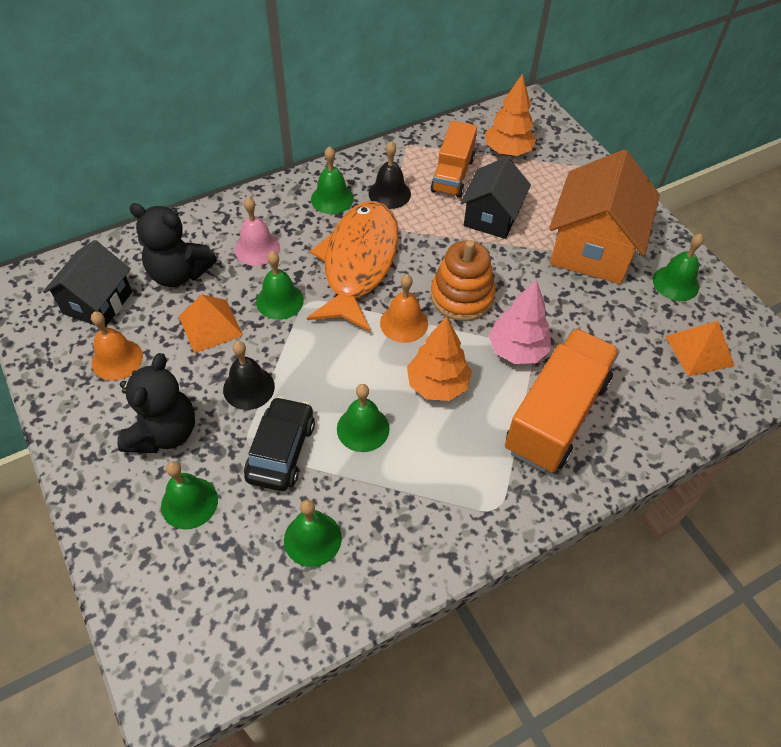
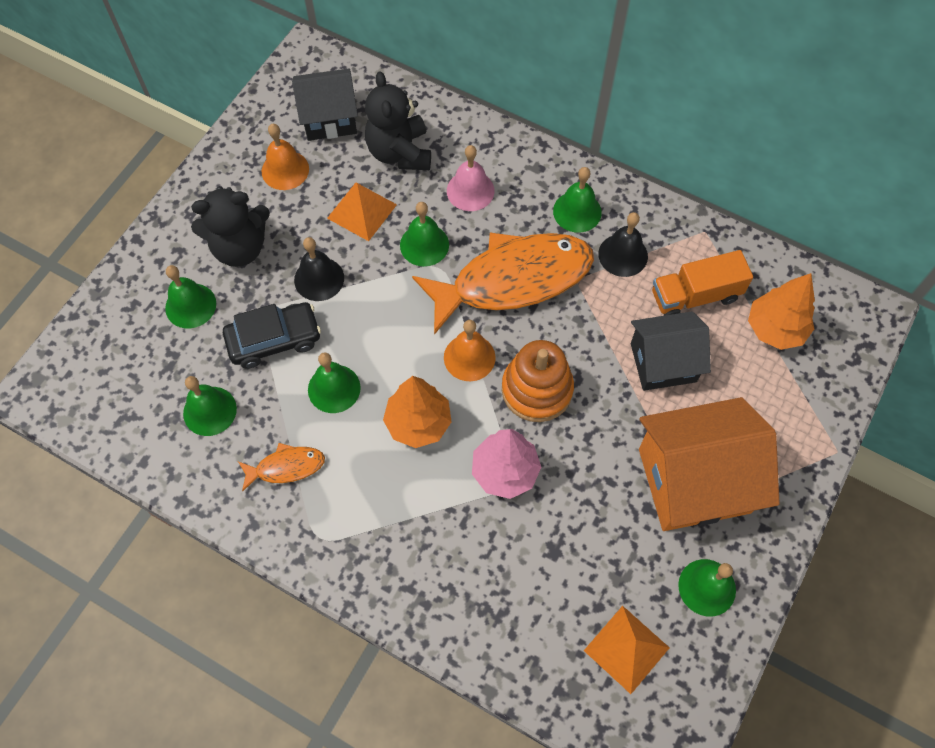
camera: 60 degrees right, 10 degrees up
orange truck [505,328,620,472] -> none
none -> orange fish [238,443,325,492]

